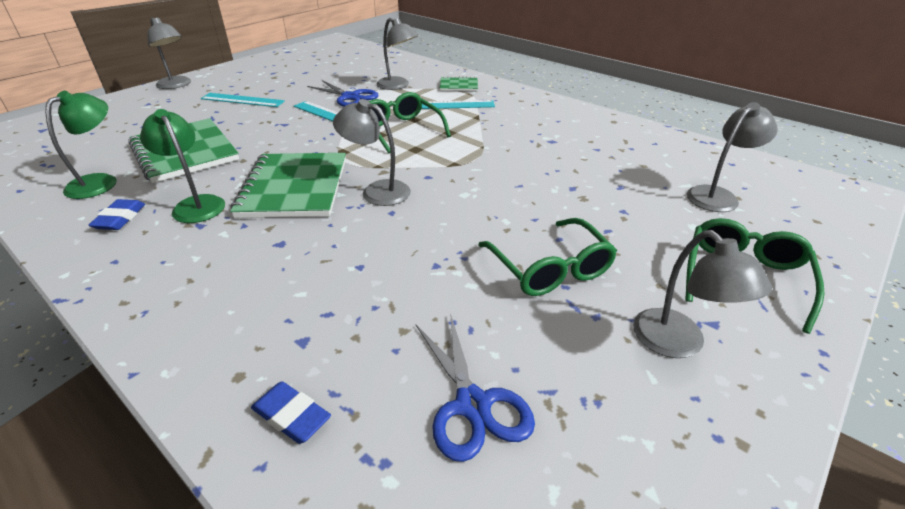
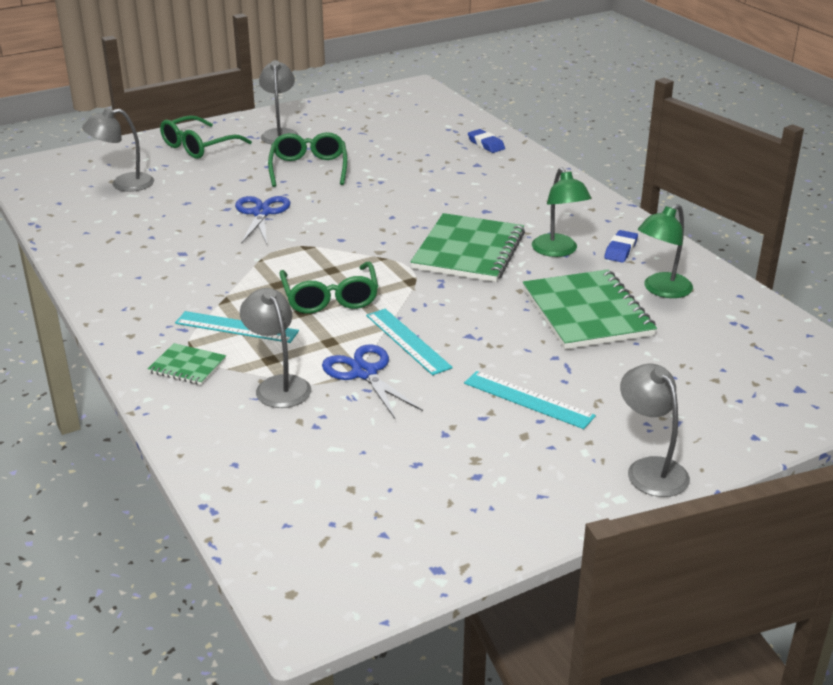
camera: 160 degrees left, 5 degrees down
grey lamp [333,99,411,206] -> none
blue scissors [415,313,535,462] -> blue scissors moved to [235,196,291,244]

